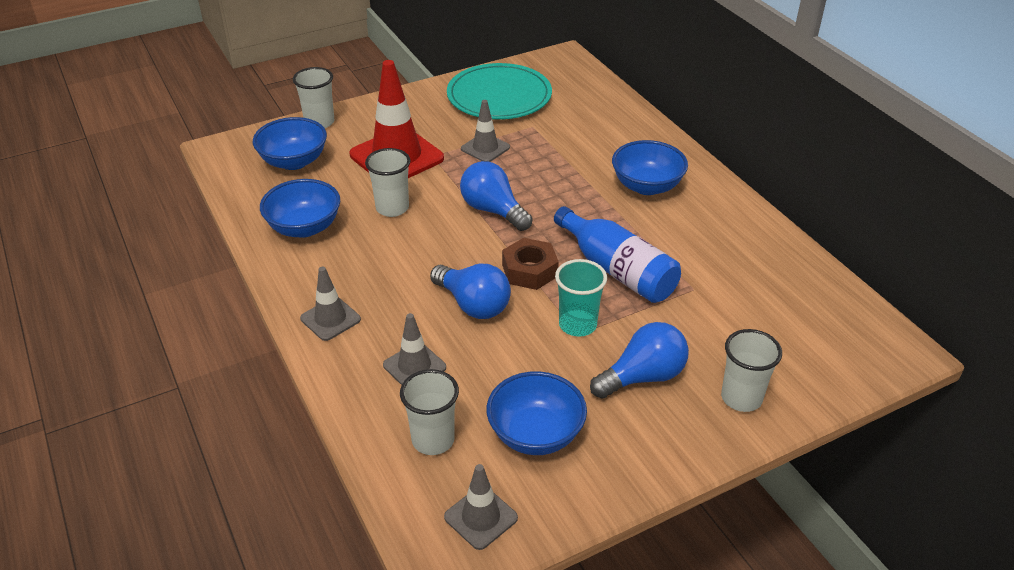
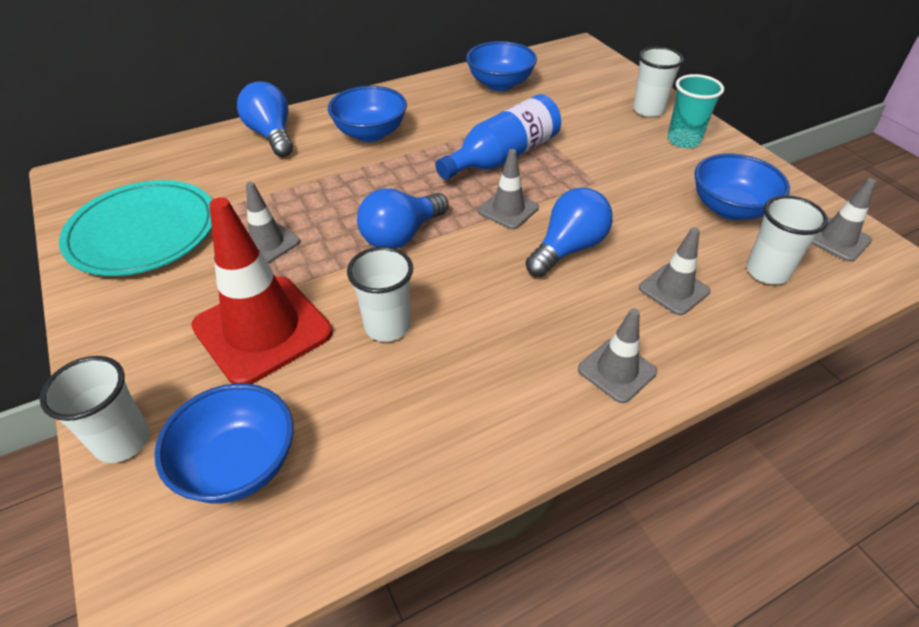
camera: 90 degrees left, 5 degrees up
blue bowl [260,179,340,238] -> blue bowl moved to [466,41,537,91]
brown nut [502,238,559,290] -> grey traffic cone [478,149,539,229]
turquoise cup [555,259,607,337] -> turquoise cup moved to [667,74,724,148]
blue light bulb [590,322,689,399] -> blue light bulb moved to [237,81,293,157]

